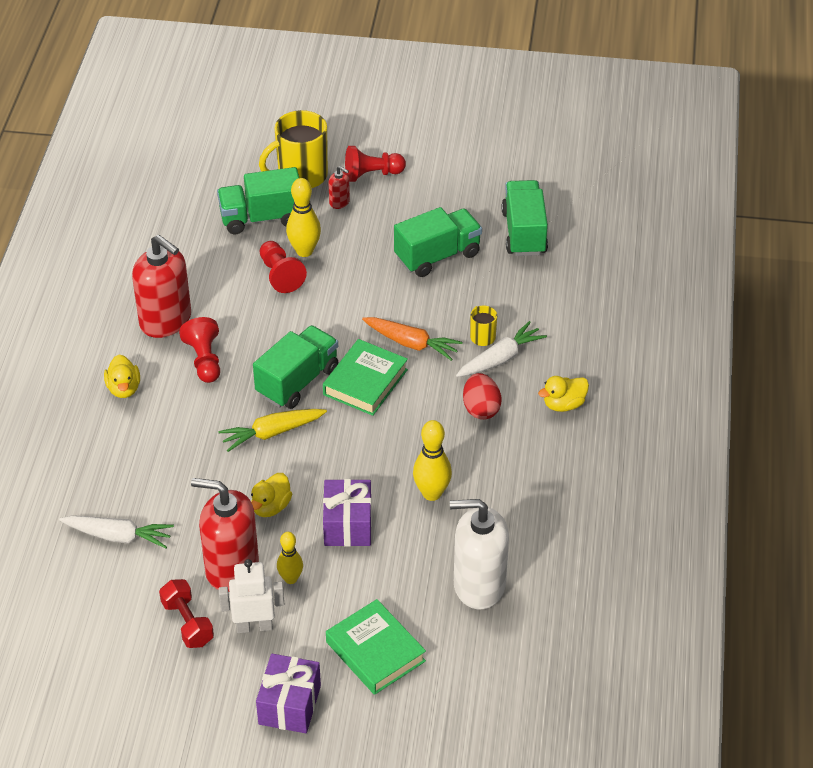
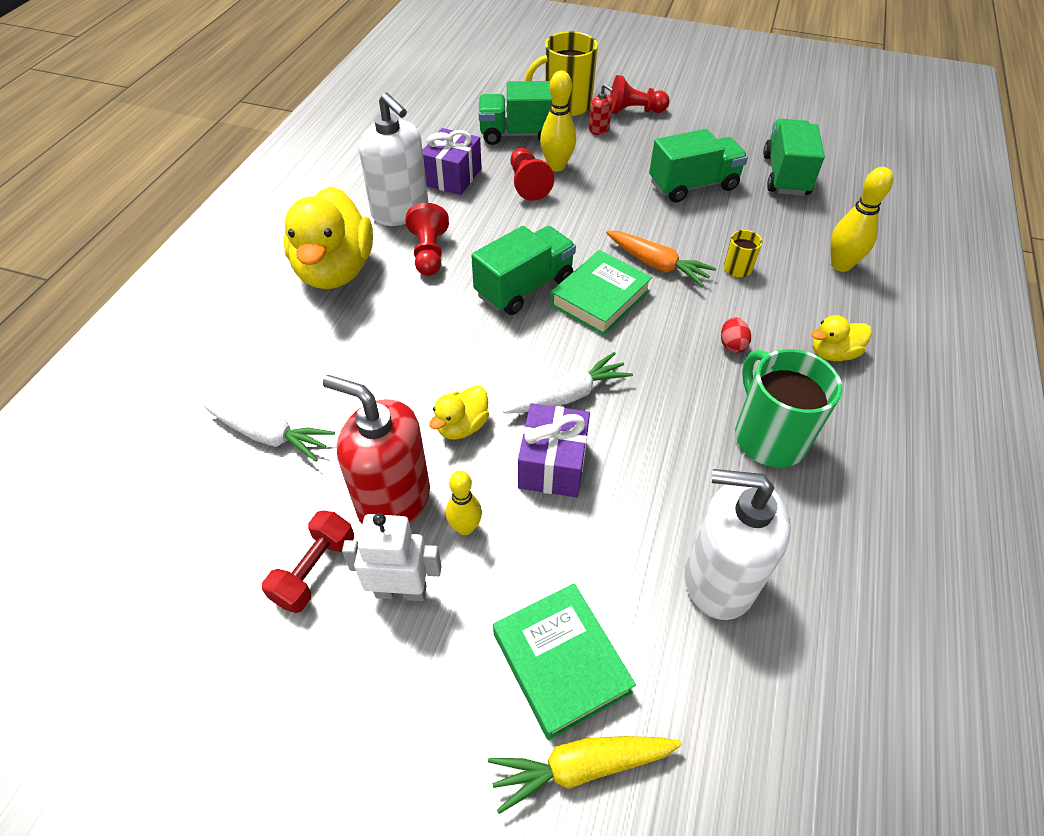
camera: 10 degrees right, 5 degrees up
yellow duck [104,355,140,398] -> yellow duck [283,186,373,289], size x2.12
red soap dispenser [132,235,191,338] -> white soap dispenser [359,93,428,226]
red dumbbell [159,579,214,648] -> red dumbbell turned 45 degrees clockwise [262,510,354,613]
yellow carrot [218,409,327,452] -> yellow carrot moved to [488,736,682,814]
purple gift [256,654,321,733] -> purple gift moved to [423,128,482,195]
yellow bowling pin [413,420,452,501] -> yellow bowling pin moved to [831,167,893,272]
white carrot [456,321,547,377] -> white carrot moved to [503,352,633,413]
red egg [463,373,501,420] -> red egg [721,317,751,353], size x0.64
none -> green mug [735,349,842,467]

